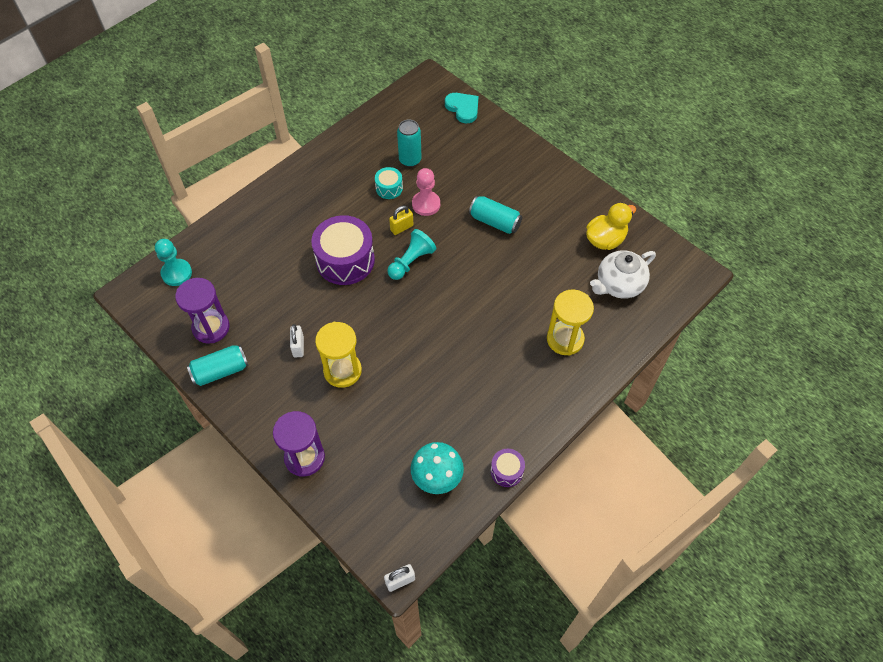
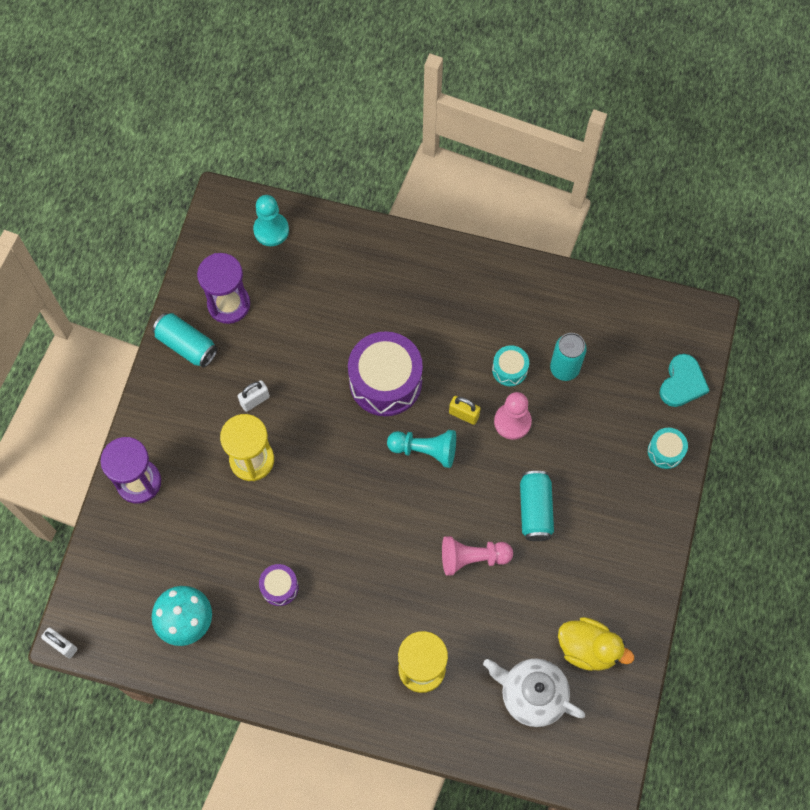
camera: 60 degrees right, 10 degrees up
purple drum [491,449,525,487] -> purple drum moved to [259,564,299,606]
none -> pink pawn [442,536,513,576]
none -> turquoise drum [648,428,688,469]

